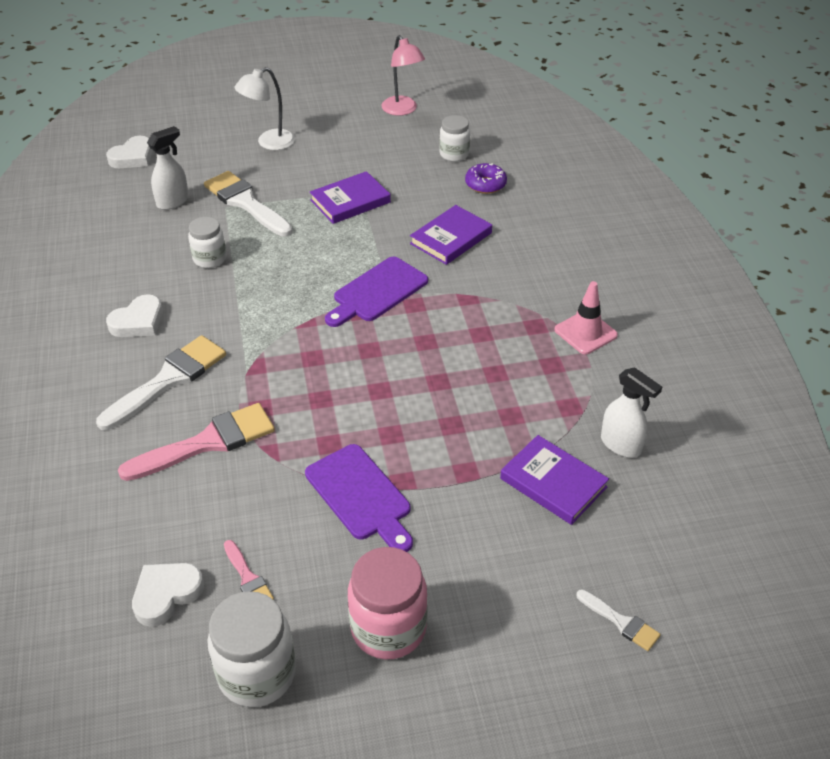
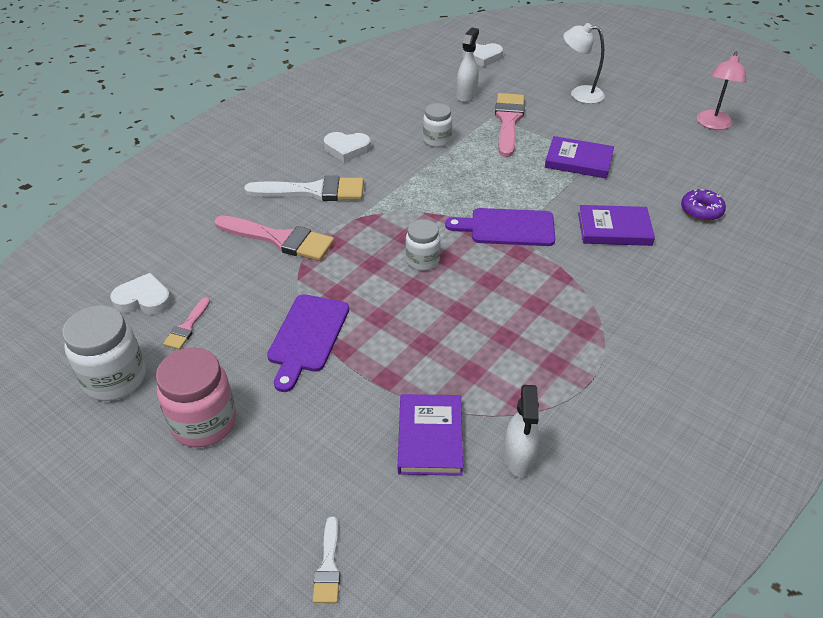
camera: 50 degrees right, 0 degrees up
white spray bottle [147,126,189,210] -> white spray bottle turned 75 degrees counterclockwise [457,28,479,102]
white brush [204,171,293,237] -> pink brush [495,93,525,157]
white jar [439,115,470,162] -> white jar moved to [406,219,440,271]
pink traffic cone [554,281,618,354] -> none

